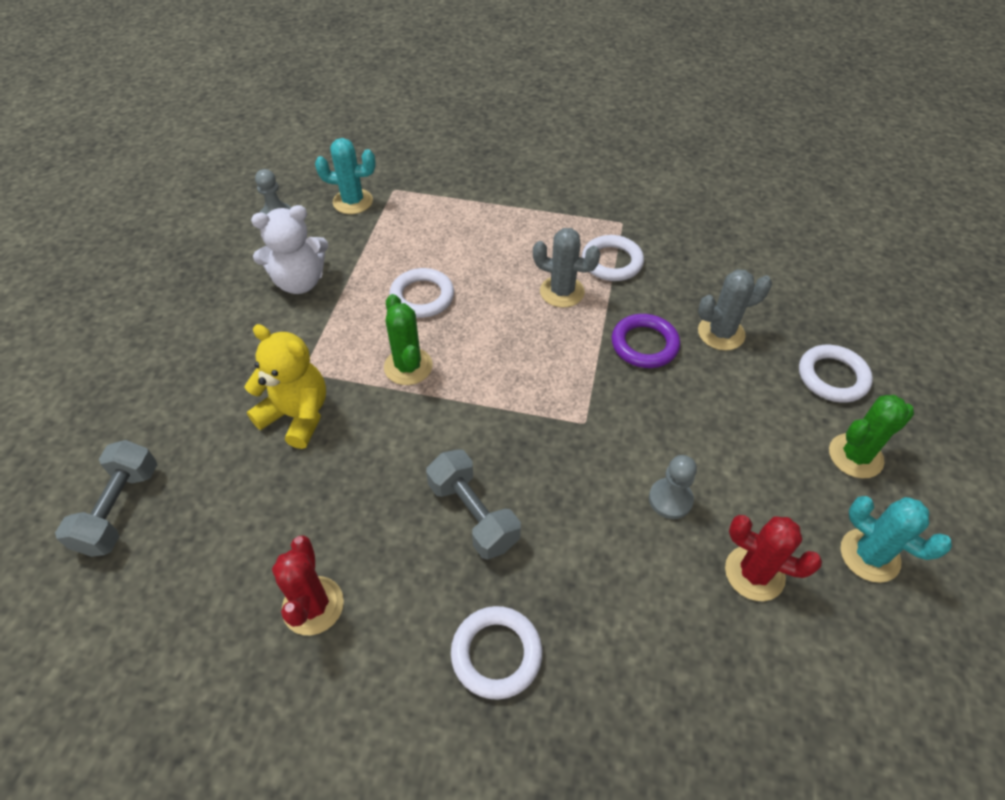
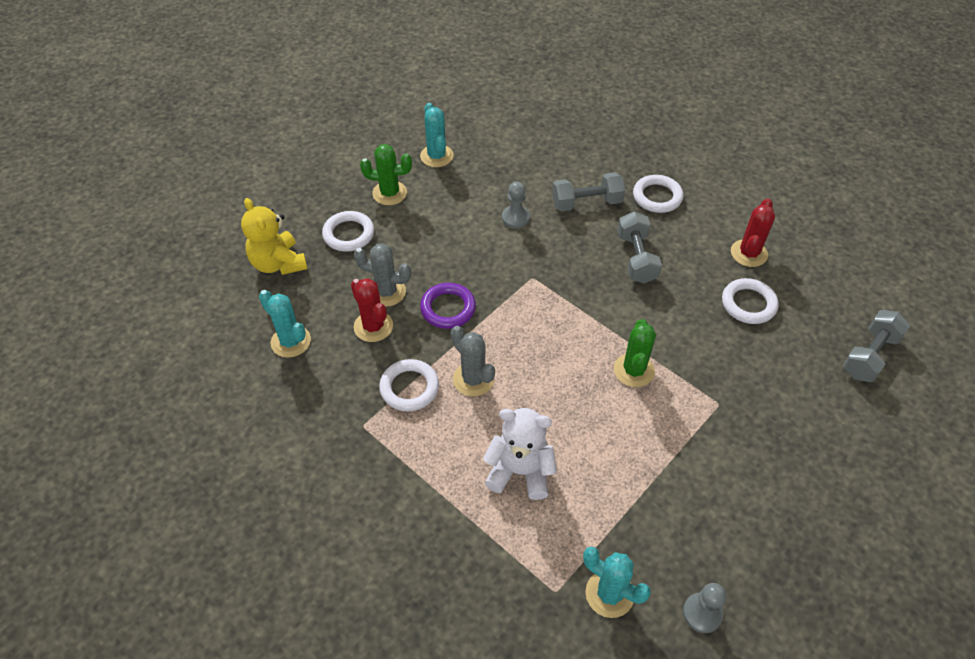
camera: 150 degrees left, 0 degrees up
yellow teddy bear [244,324,326,449] -> yellow teddy bear moved to [241,198,307,275]
white teddy bear [251,205,328,294] -> white teddy bear moved to [483,408,557,500]
white ring [389,268,454,318] -> white ring moved to [722,278,779,324]
red cactus [725,515,822,601] -> red cactus moved to [351,278,393,342]
none -> turquoise cactus [259,290,311,358]
none -> grey dumbbell [552,172,625,212]

